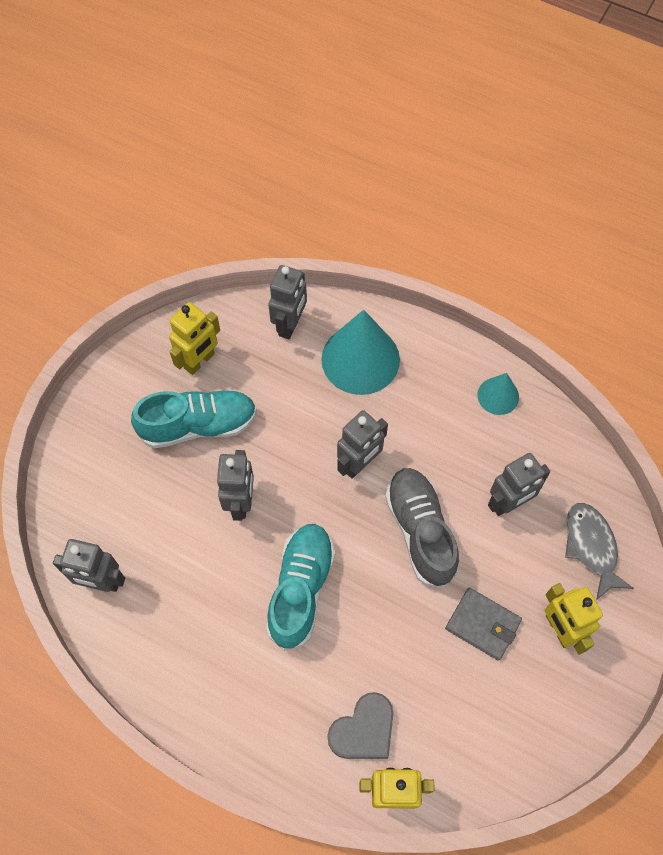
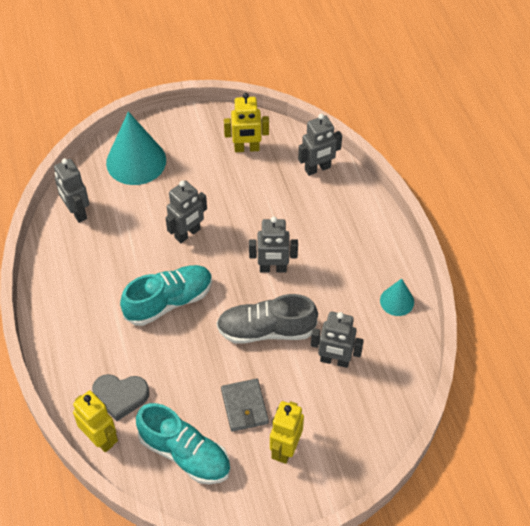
camera: 45 degrees right, 10 degrees down
turquoise shoe [131,389,257,448] -> turquoise shoe moved to [136,403,231,484]
turquoise cone [321,310,400,395] -> turquoise cone moved to [106,111,166,185]
grey shoe [385,468,459,588] -> grey shoe turned 120 degrees counterclockwise [216,294,318,344]
grey fish [565,503,634,600] -> none

